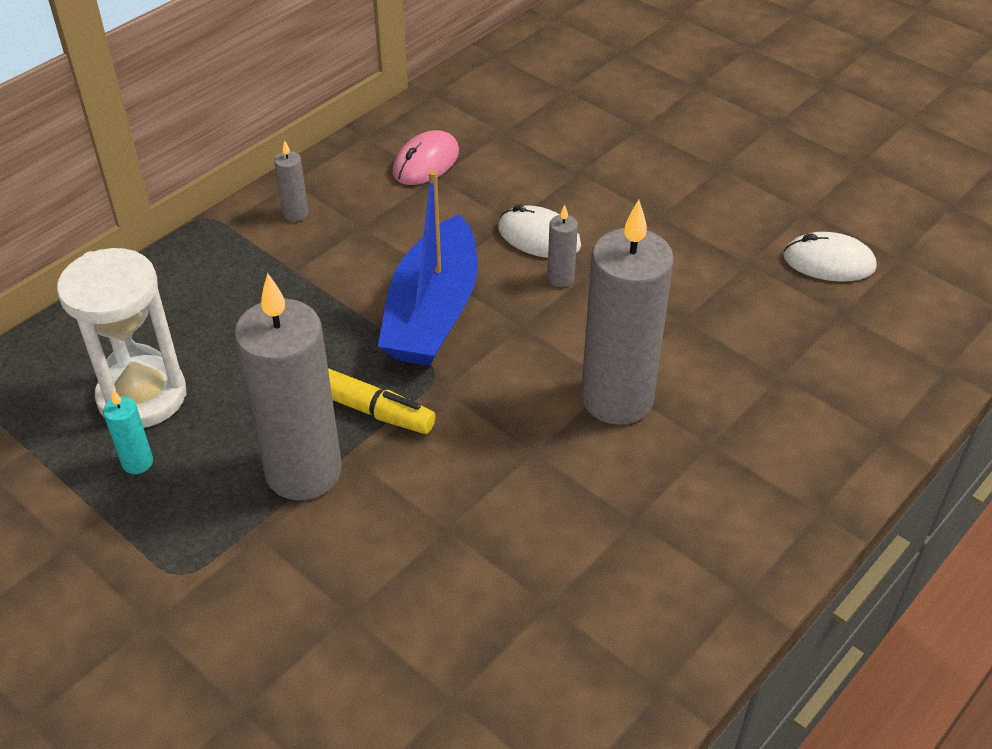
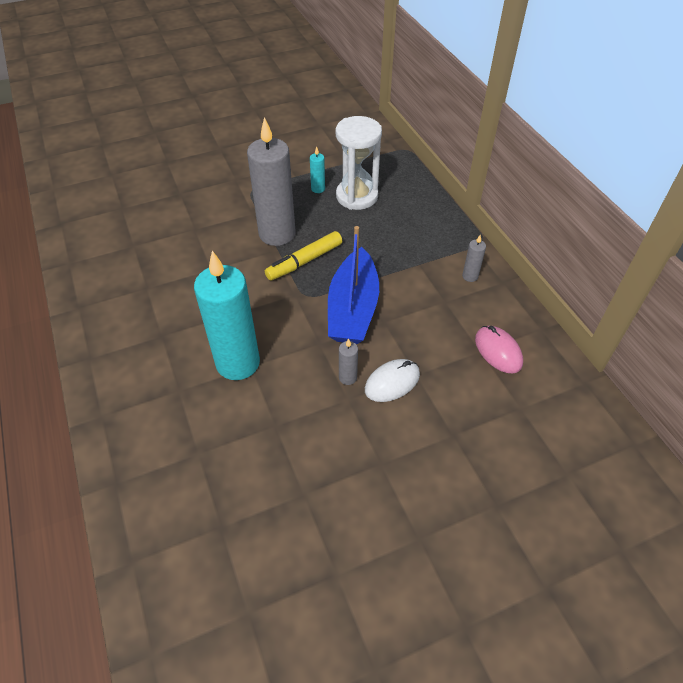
camera: 115 degrees right, 5 degrees up
blue boat [378,170,478,366] -> blue boat turned 120 degrees counterclockwise [328,226,379,344]
grey candle [581,200,674,425] -> turquoise candle [194,251,260,380]
white mouse [783,232,876,282] -> none

